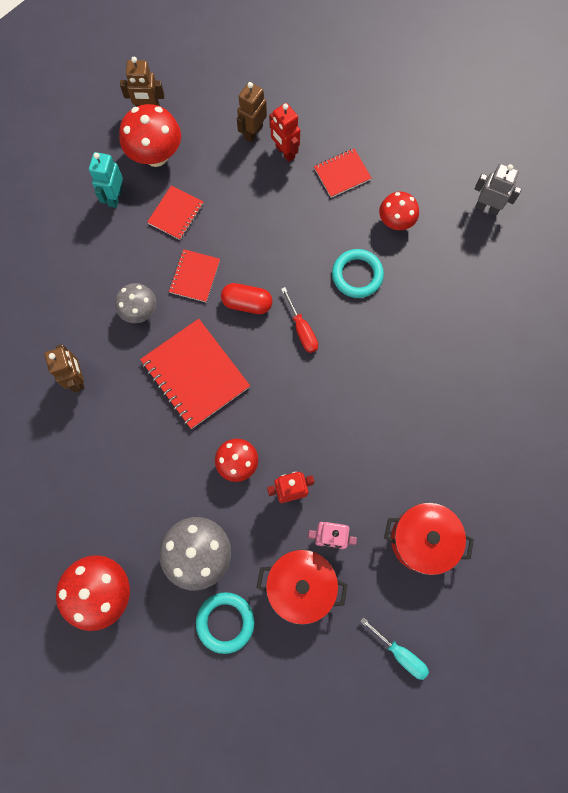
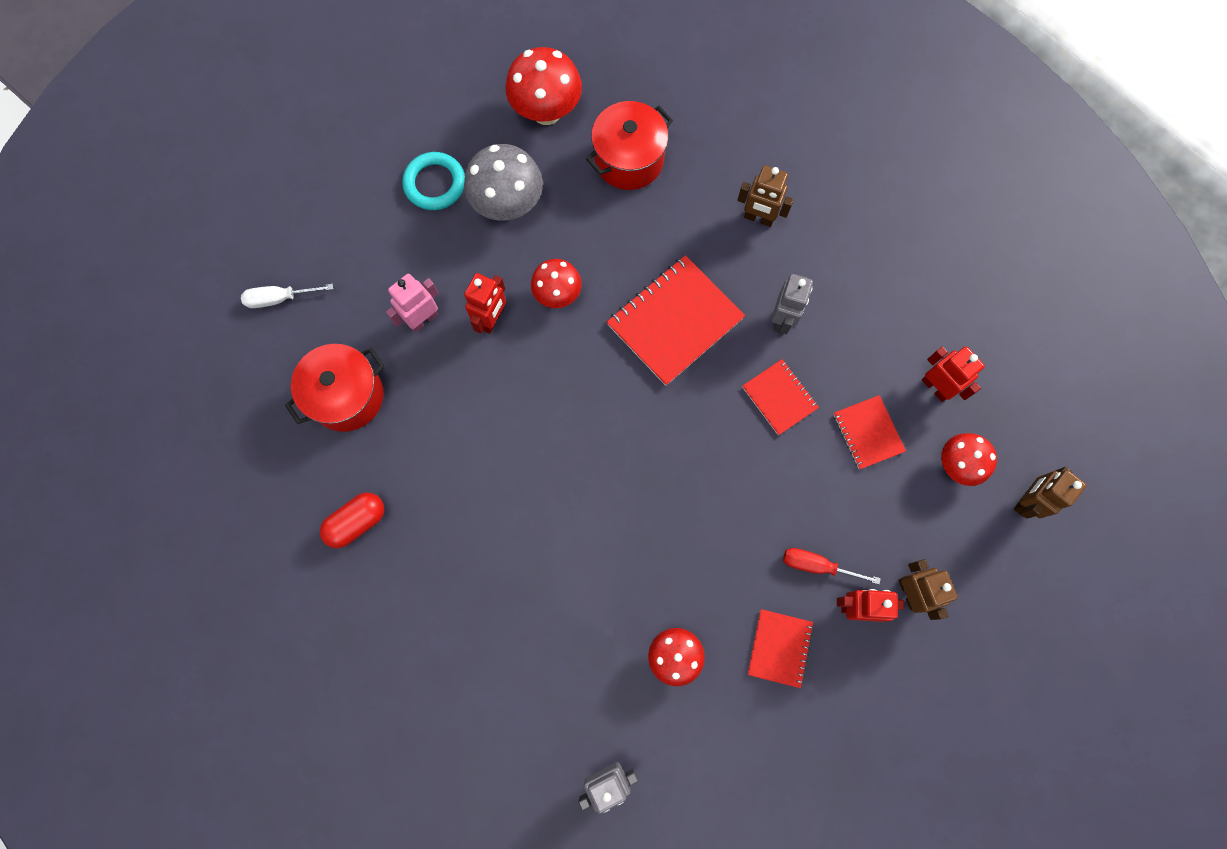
camera: 130 degrees right, 0 degrees up
turquoise robot [89,152,123,208] -> red robot [922,346,985,402]
grey mushroom [115,283,157,323] -> grey robot [771,274,813,334]
red mushroom [119,104,181,167] -> red mushroom [941,433,997,486], size x0.64
red notebook [140,319,250,429] -> red notebook turned 45 degrees counterclockwise [607,255,745,386]
red capsule [221,283,272,314] -> red capsule moved to [320,492,384,548]
red pot [256,550,347,625] -> red pot moved to [586,101,673,190]
red screwdriver [281,287,318,353] -> red screwdriver moved to [783,548,881,584]
turquoise ring [332,249,384,298] -> none
turquoise screwdriver [360,617,429,680] -> white screwdriver [241,284,333,308]

